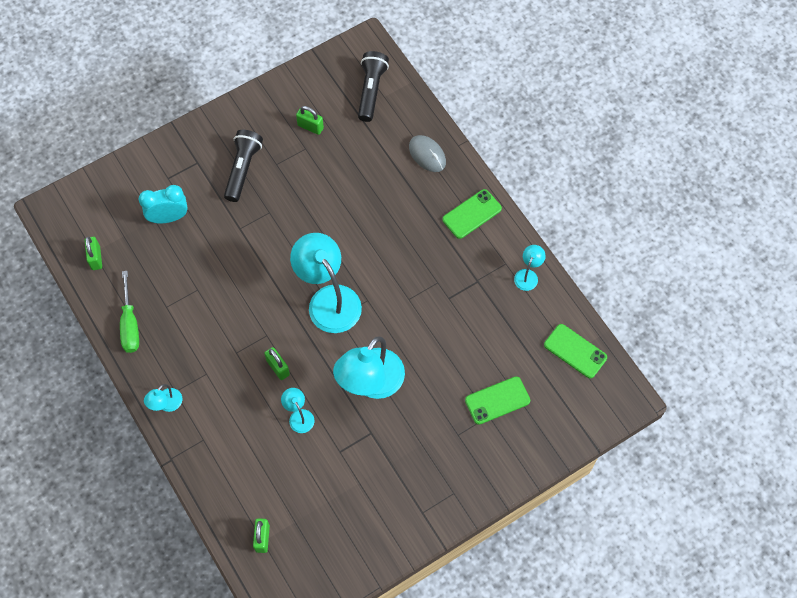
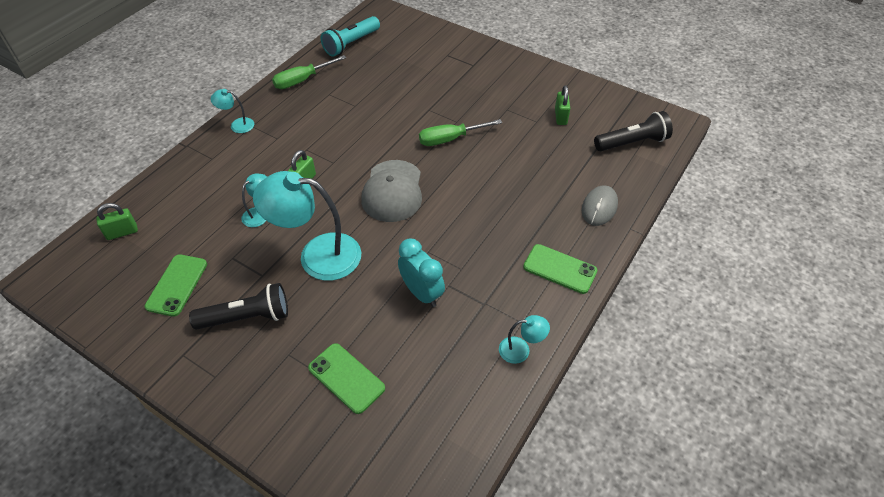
camera: 65 degrees right, 15 degrees down
green padlock [85,237,102,270] -> turquoise flashlight [321,16,380,57]
turquoise clock [139,185,188,223] -> turquoise clock moved to [398,239,445,307]
black flashlight [224,130,263,202] -> black flashlight moved to [189,283,288,330]
turquoise lamp [290,233,362,333] -> grey cap [361,160,422,222]
green phone [544,324,607,378] -> green phone moved to [145,254,207,317]
none -> green screwdriver [419,119,502,146]

